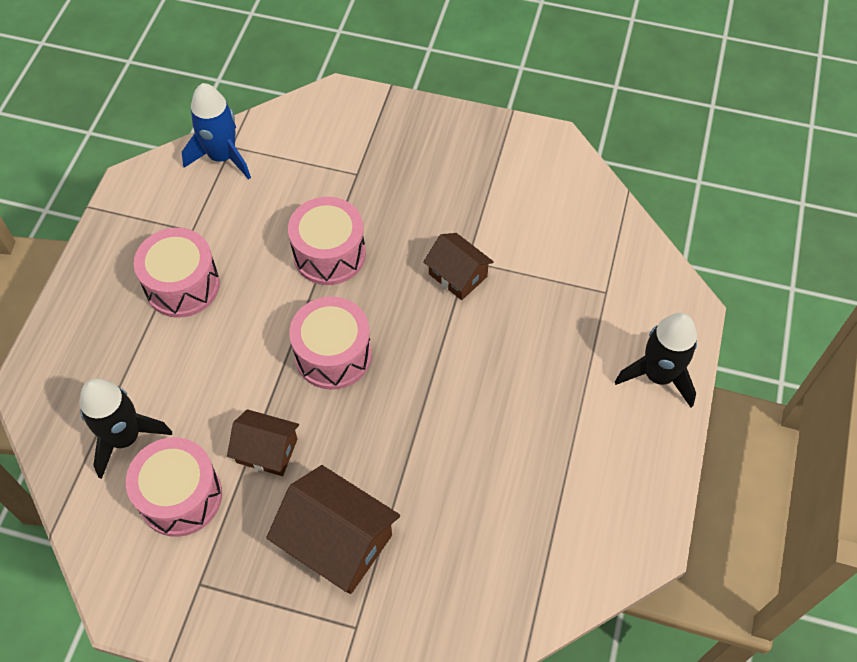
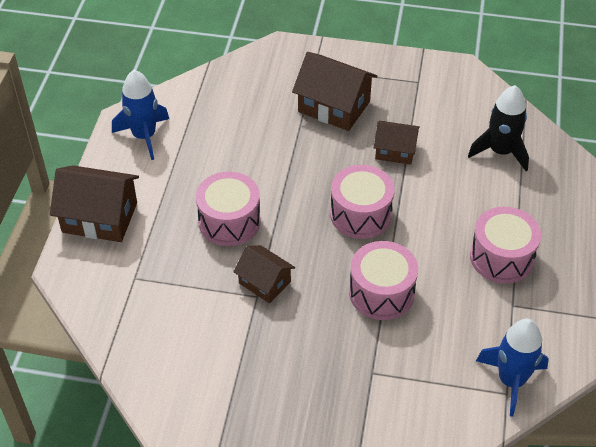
camera: 175 degrees right, 10 degrees down
pink drum [126,437,222,537] -> pink drum moved to [196,172,261,246]
black rocket [615,313,697,408] -> brown house [50,165,139,242]
none -> blue rocket [112,70,169,160]

